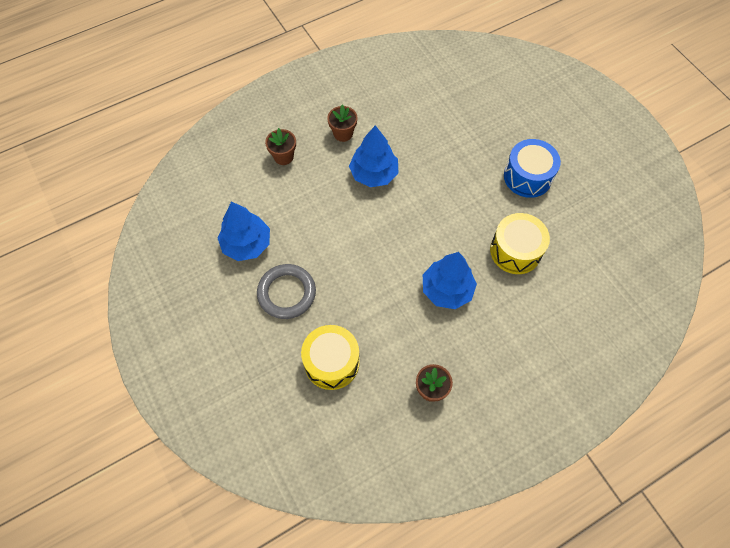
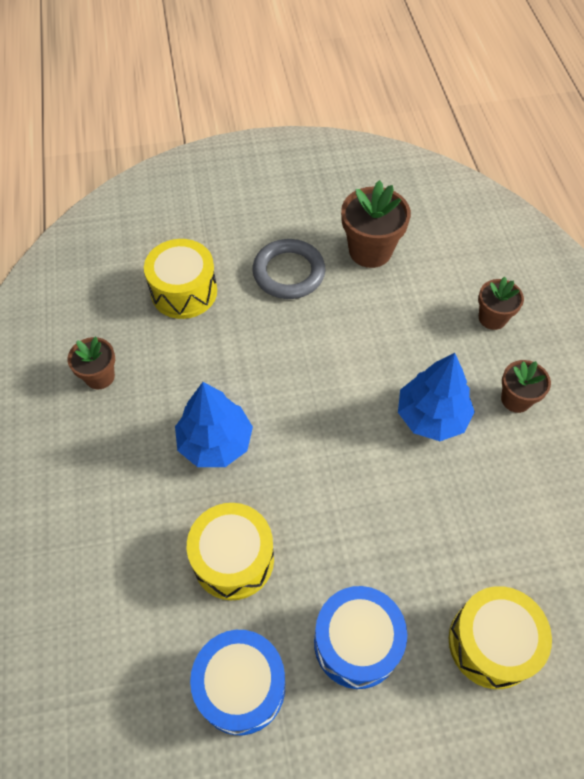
camera: 110 degrees right, 5 degrees down
blue tree [218,202,270,261] -> brown flower pot [341,180,411,268]
none -> blue drum [190,630,285,735]
none -> yellow drum [449,586,552,689]

